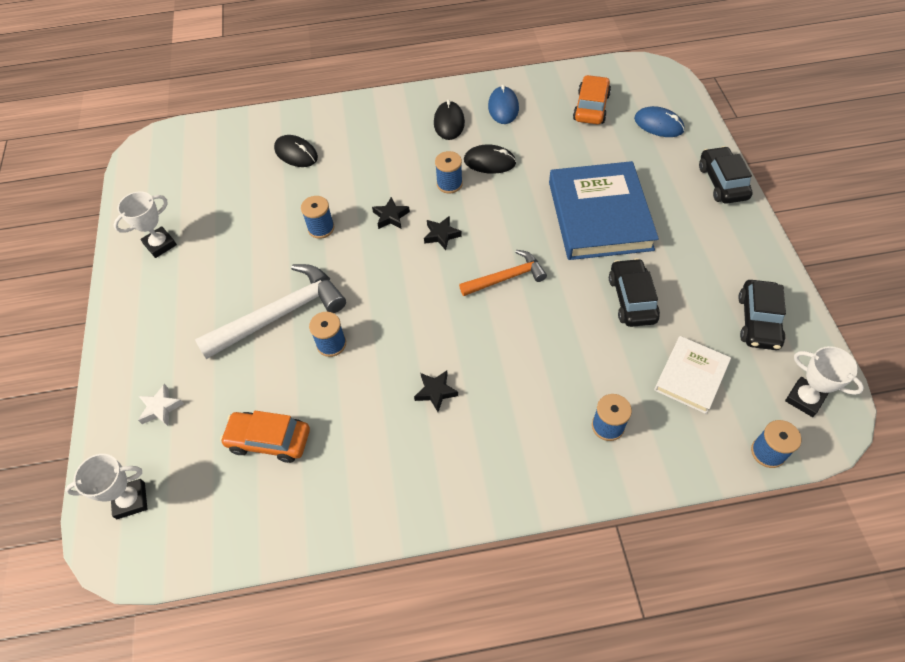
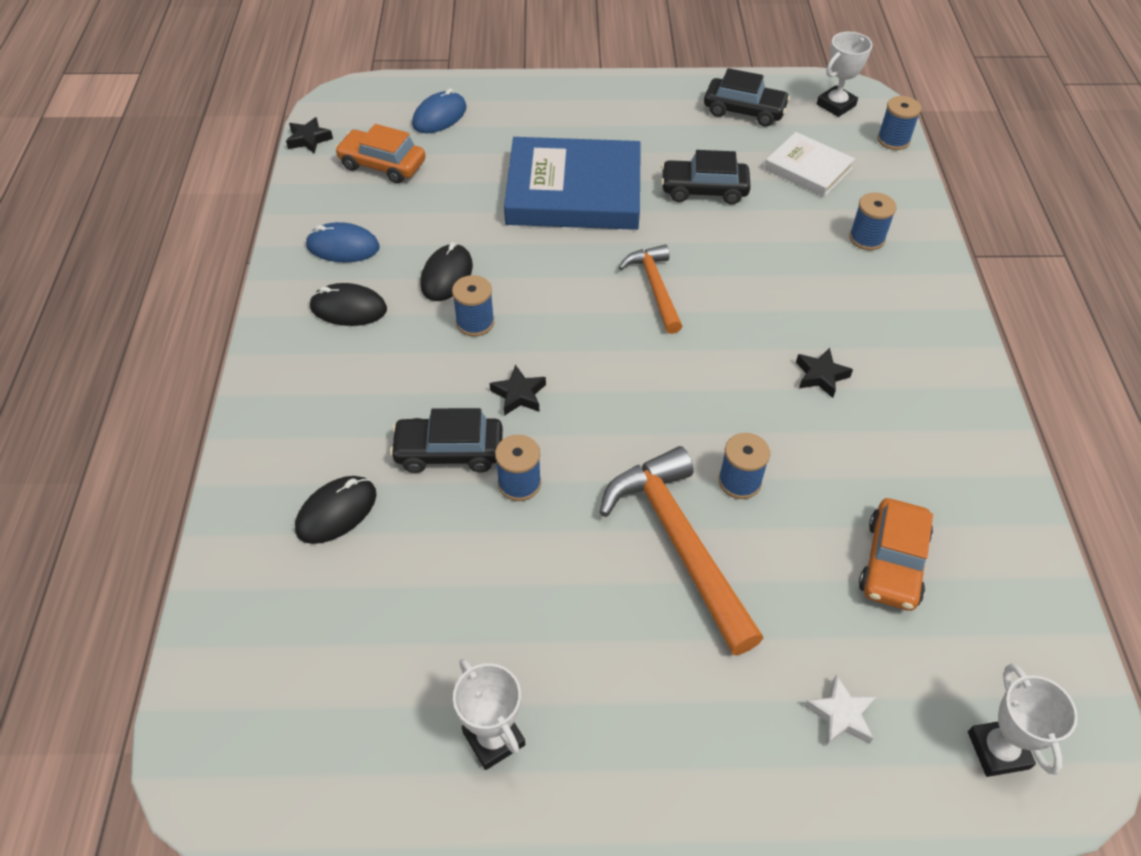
camera: 85 degrees left, 5 degrees down
white hammer [195,264,346,359] -> orange hammer [599,446,763,655]
black star [424,216,462,250] -> black star moved to [286,117,333,154]
black car [699,146,753,204] -> black car moved to [390,408,503,473]

